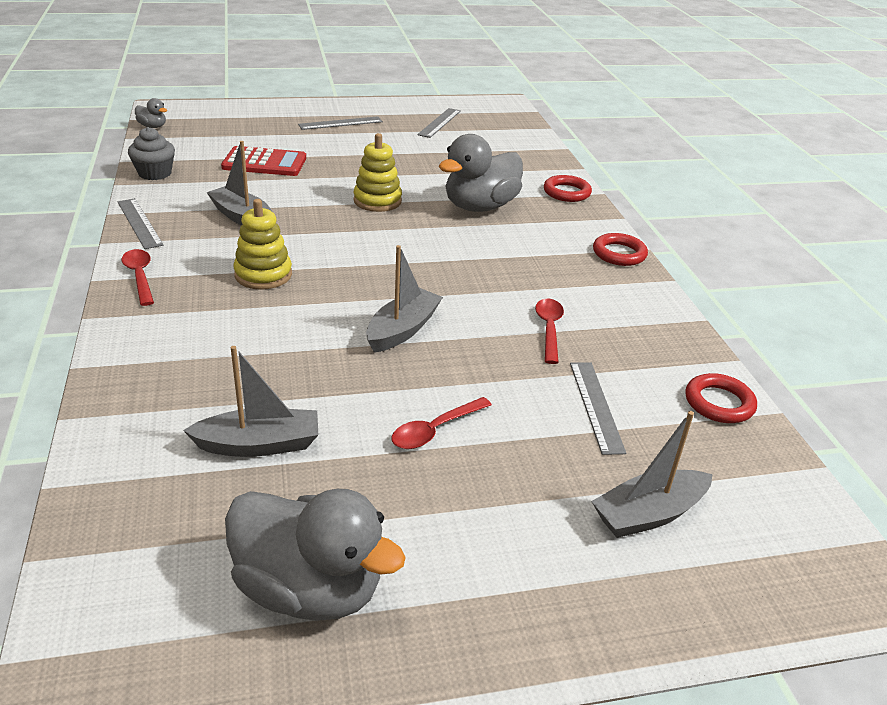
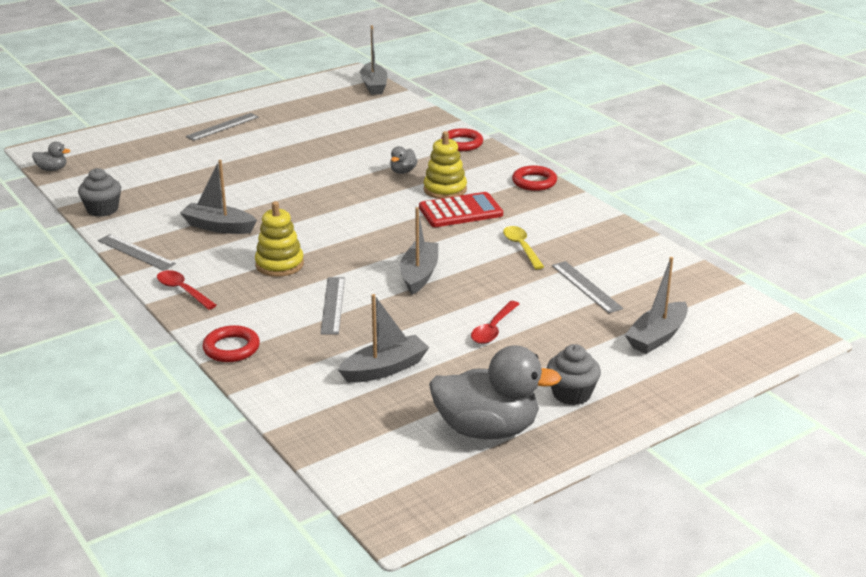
camera: 20 degrees left, 5 degrees down
red calculator [221,146,306,176] -> red calculator moved to [419,192,503,227]
yellow stacking toy [353,133,402,212] -> yellow stacking toy moved to [424,131,467,199]
grey ruler [417,108,461,138] -> grey ruler moved to [320,277,345,335]
grey duck [439,134,523,212] -> grey duck [390,146,418,174], size x0.44
red spoon [535,299,564,364] -> yellow spoon [503,226,544,269]
red ring [685,373,757,423] -> red ring moved to [203,325,260,362]
none -> grey boat [360,26,387,95]
none -> grey cupcake [547,344,601,405]

